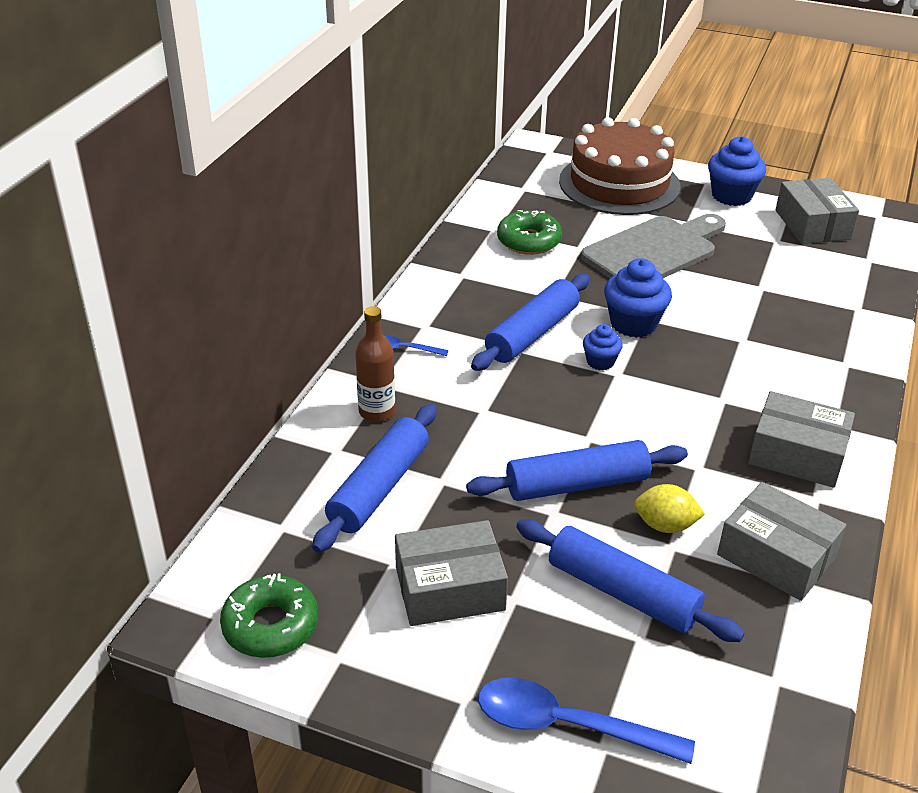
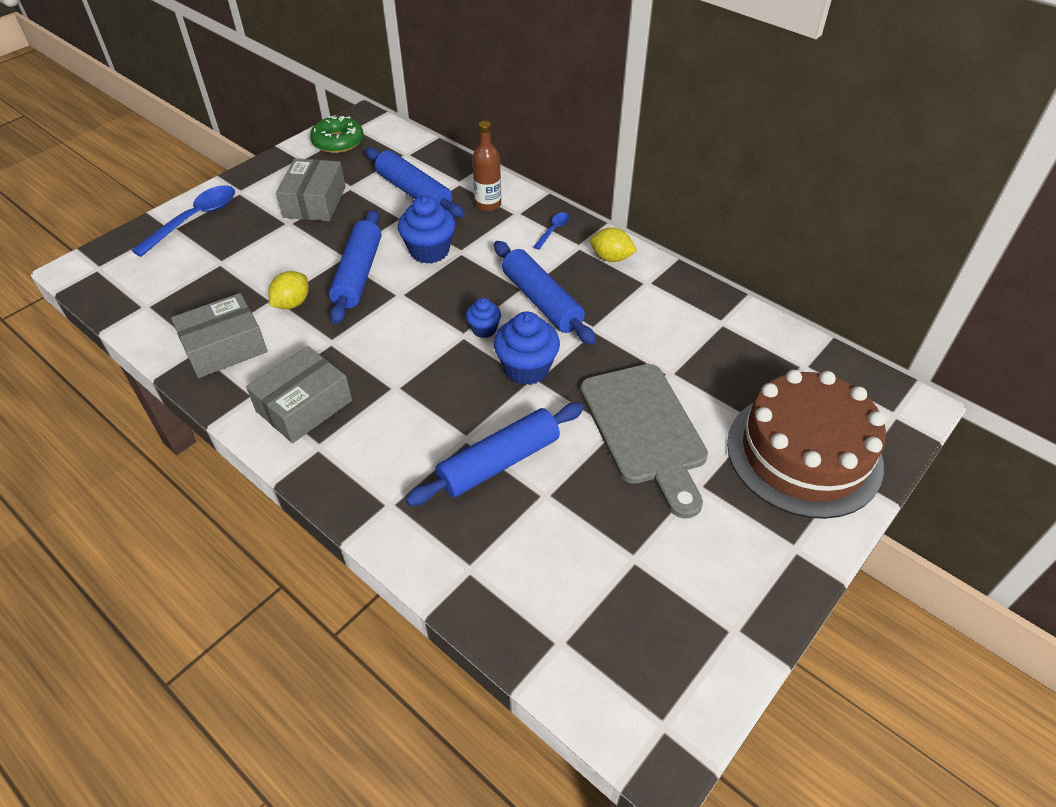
camera: 110 degrees right, 10 degrees up
green donut [497,210,562,255] -> none
blue rolling pin [516,519,744,642] -> blue rolling pin moved to [406,402,584,506]
blue cupcake [708,136,766,206] -> blue cupcake moved to [398,196,456,264]
grey box [776,178,859,244] -> none
none -> yellow lemon [590,228,637,262]

